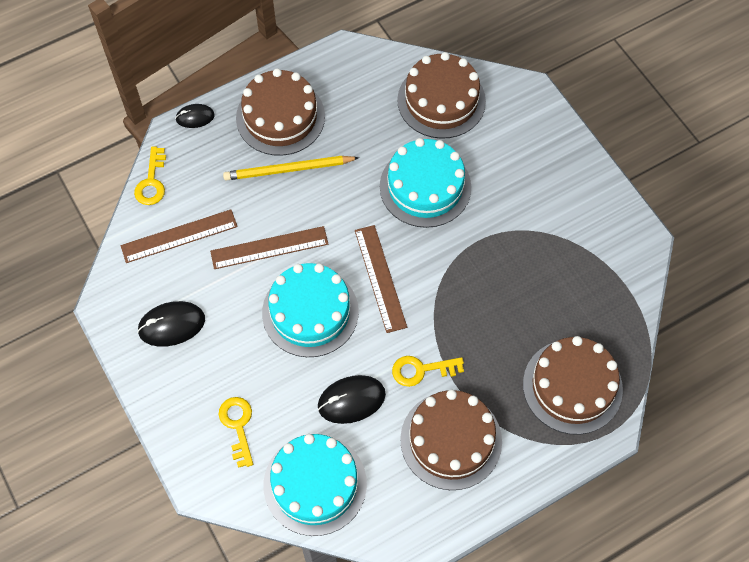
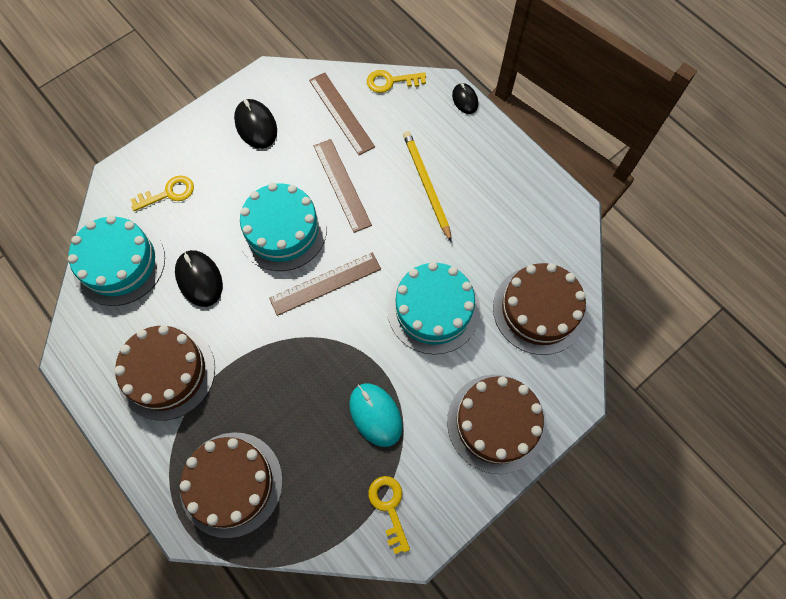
camera: 80 degrees right, 5 degrees up
brown cake [236,68,325,156] -> brown cake moved to [447,375,546,474]
yellow key [392,356,464,387] -> yellow key moved to [368,476,410,554]
none -> turquoise mouse [349,383,402,447]

